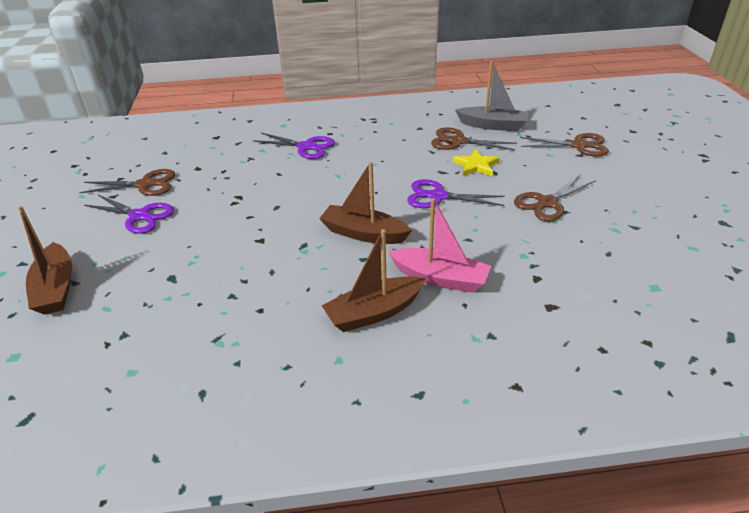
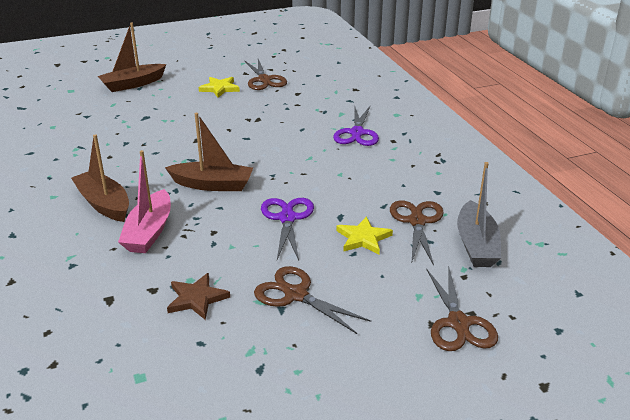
camera: 75 degrees right, 5 degrees down
purple scissors [84,194,174,234] -> yellow star [199,77,240,98]
brown boat [319,162,412,244] -> brown boat turned 90 degrees clockwise [165,113,253,191]
none -> brown star [167,273,230,320]

